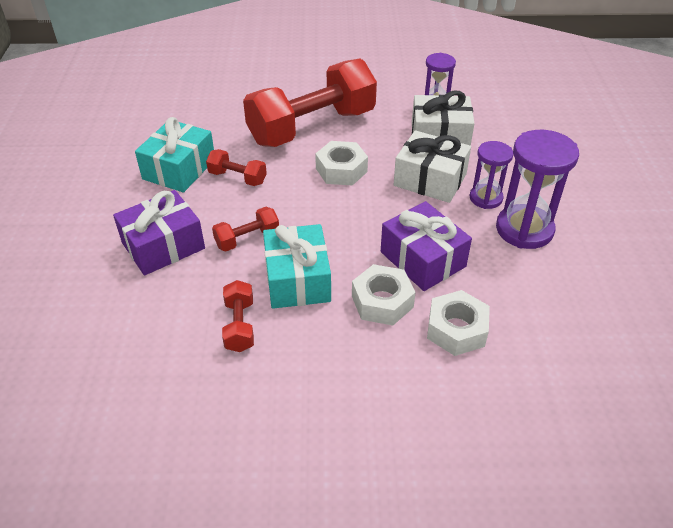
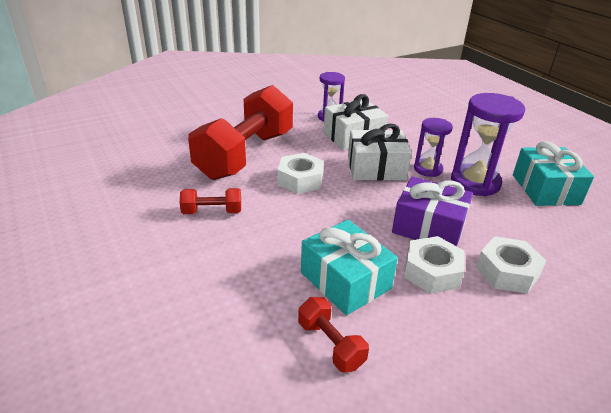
camera: 30 degrees left, 10 degrees down
purple gift [113,190,205,275] -> none
turquoise gift [135,117,214,192] -> turquoise gift moved to [513,141,594,206]
red dumbbell [212,207,279,252] -> none

